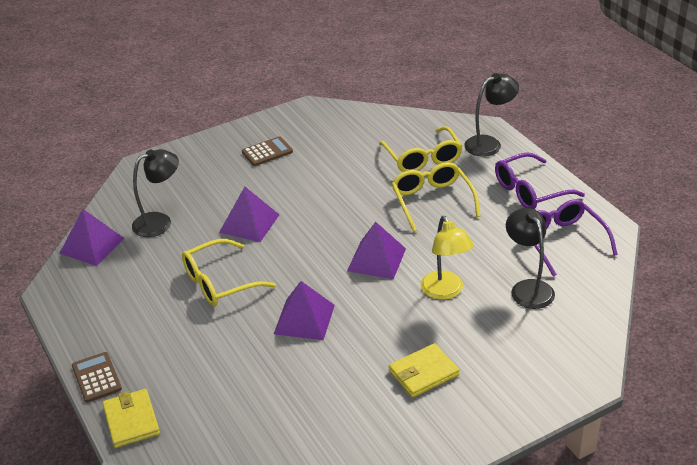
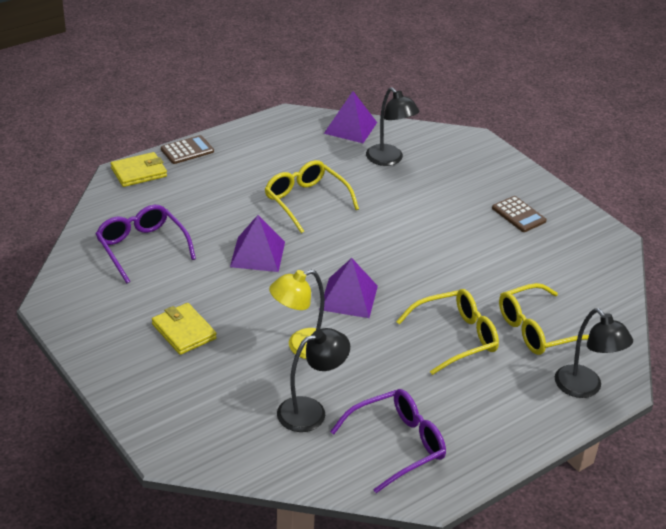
camera: 80 degrees right, 0 degrees up
purple pyramid [219,187,279,242] -> none
purple glasses [495,152,585,209] -> purple glasses moved to [96,205,196,283]

